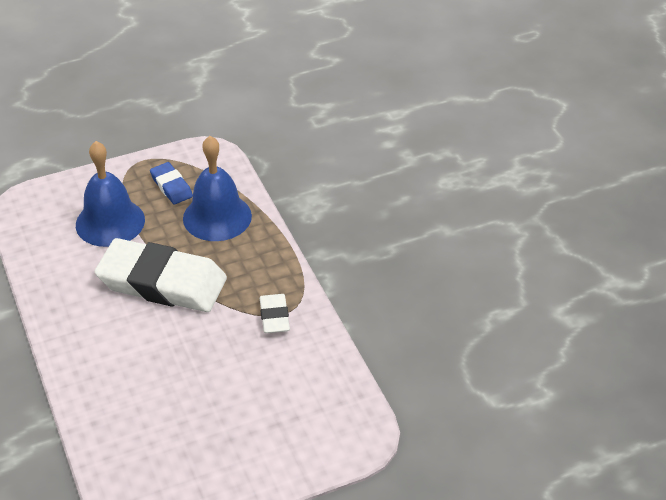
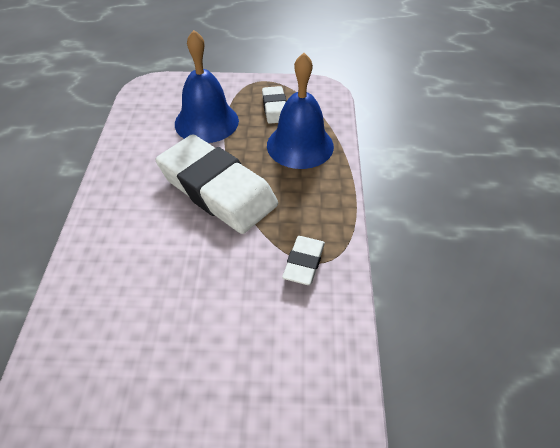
camera: 25 degrees right, 5 degrees up
blue eraser [150,162,193,204] -> white eraser [262,86,286,124]

